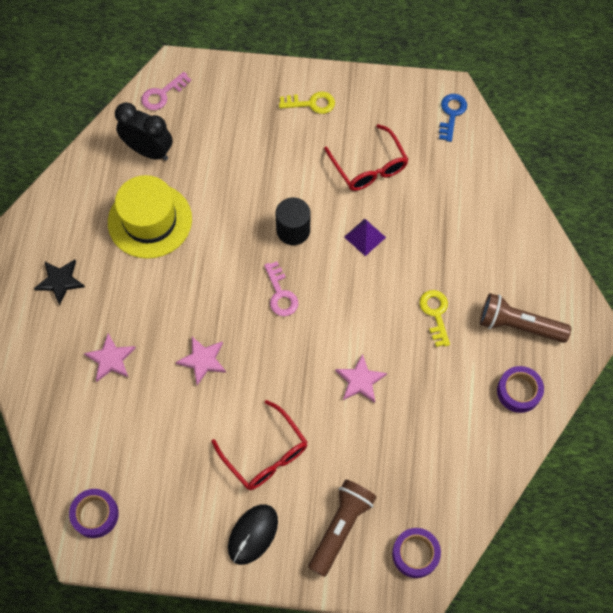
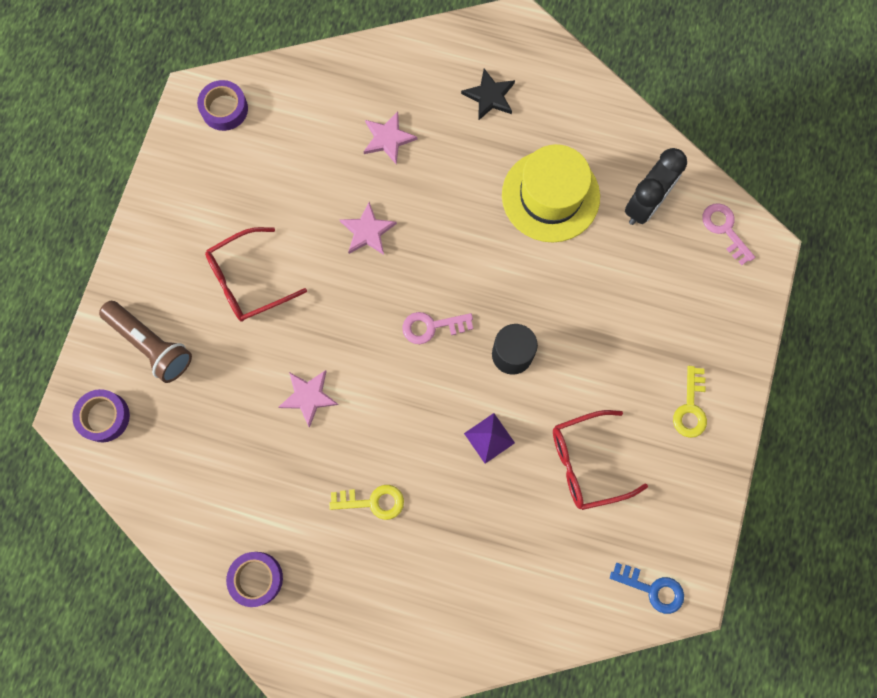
camera: 100 degrees right, 10 degrees up
black mouse [228,504,278,565] -> none
brown flashlight [480,293,571,343] -> none

